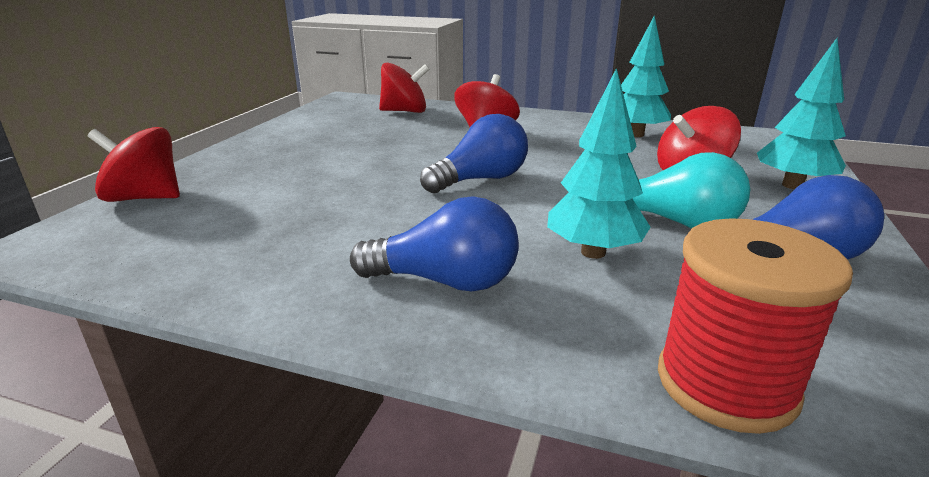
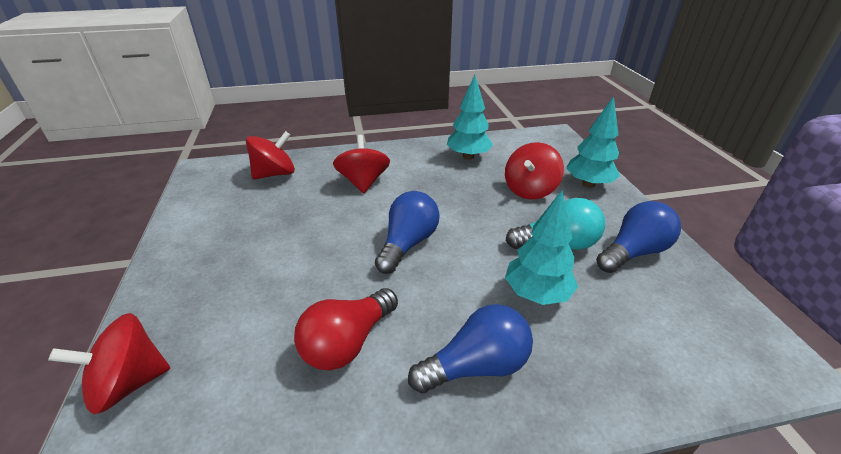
camera: 30 degrees left, 10 degrees up
red spool [658,218,853,434] -> none
none -> red light bulb [294,288,398,371]

